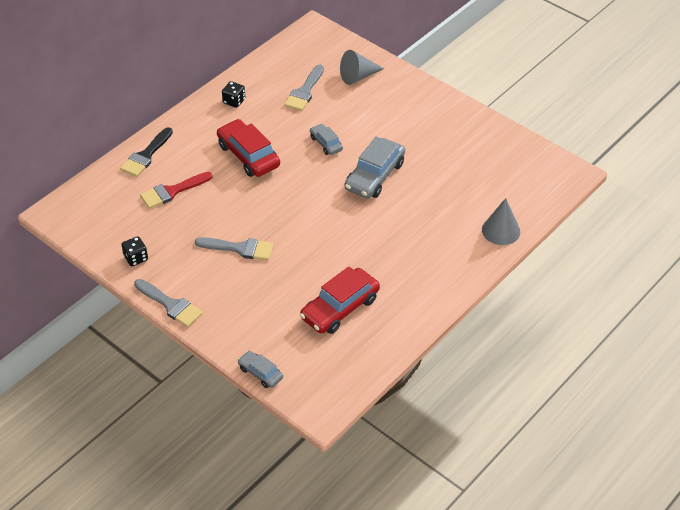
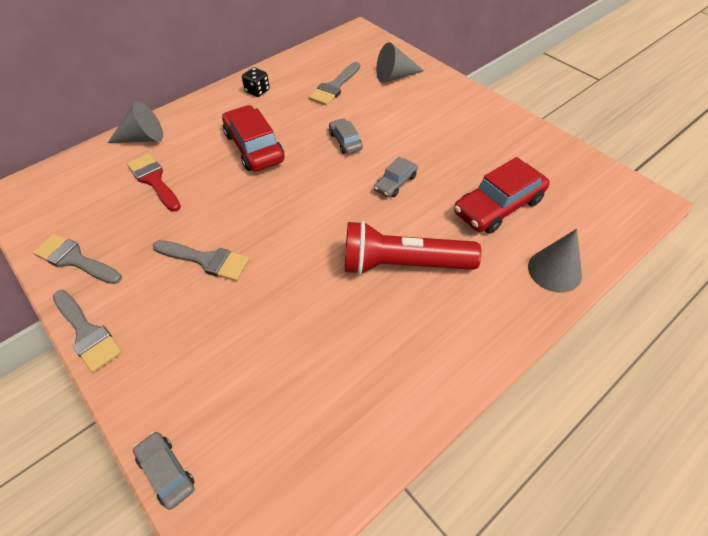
camera: 10 degrees right, 5 degrees up
black brush [120,127,173,177] -> grey cone [108,101,163,143]
black dice [121,236,148,266] -> grey brush [33,234,122,284]
red brush [140,172,213,209] -> red brush turned 75 degrees clockwise [127,154,181,211]
red car [300,267,380,334] -> red car moved to [454,157,550,234]
grey car [345,137,405,199] -> grey car [374,157,418,197], size x0.54
none -> red flashlight [345,221,482,275]

